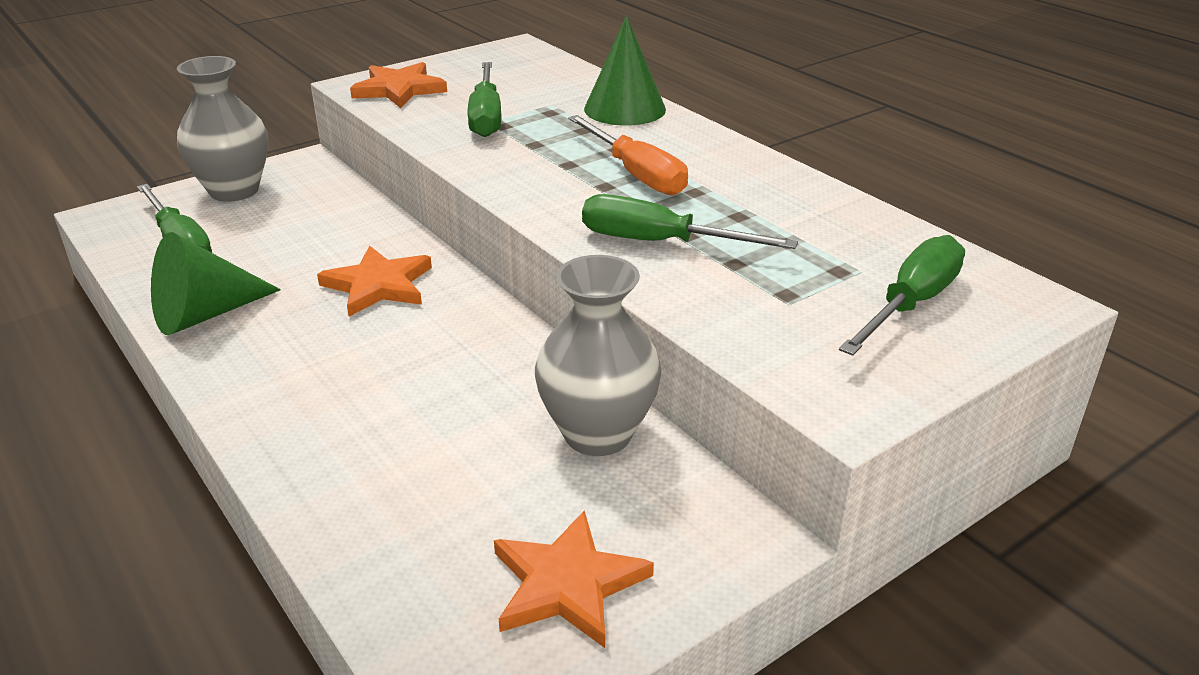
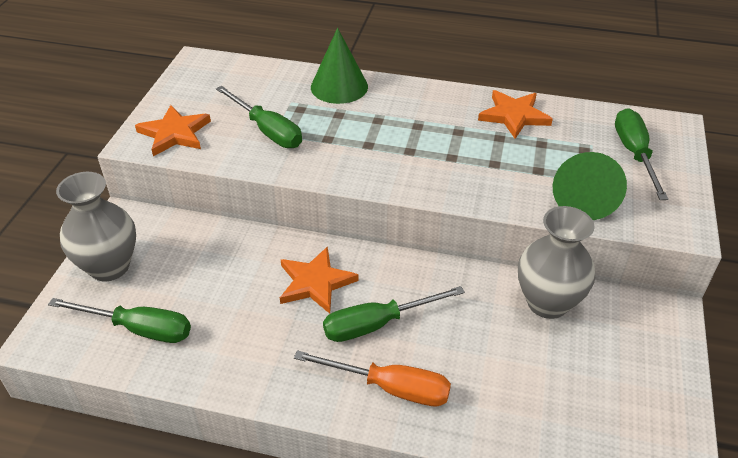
camera: 40 degrees left, 10 degrees up
green cone [151,232,281,335] -> green cone moved to [553,152,627,220]
orange star [494,510,654,648] -> orange star moved to [478,90,553,139]
orange screwdriver [568,115,688,196] -> orange screwdriver moved to [294,350,451,406]
green screwdriver [582,194,798,249] -> green screwdriver moved to [323,286,465,342]

